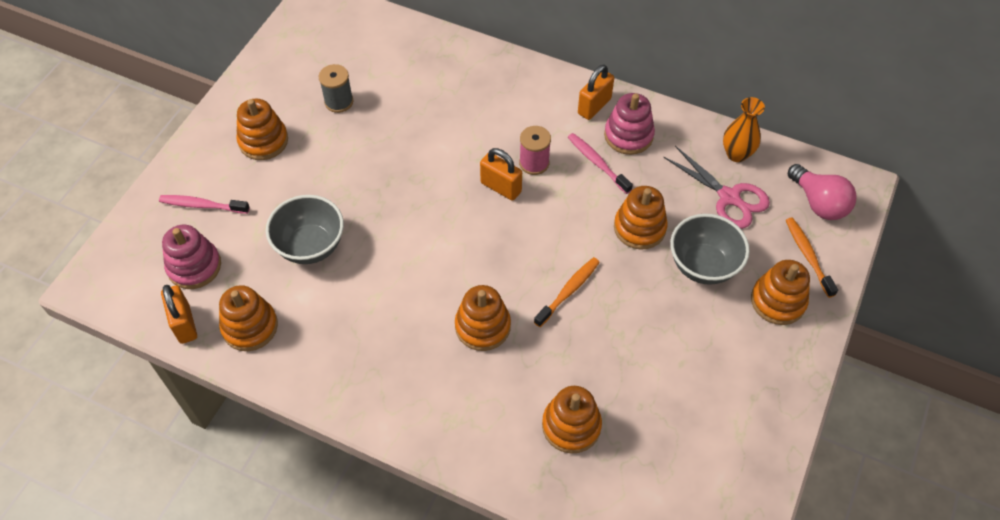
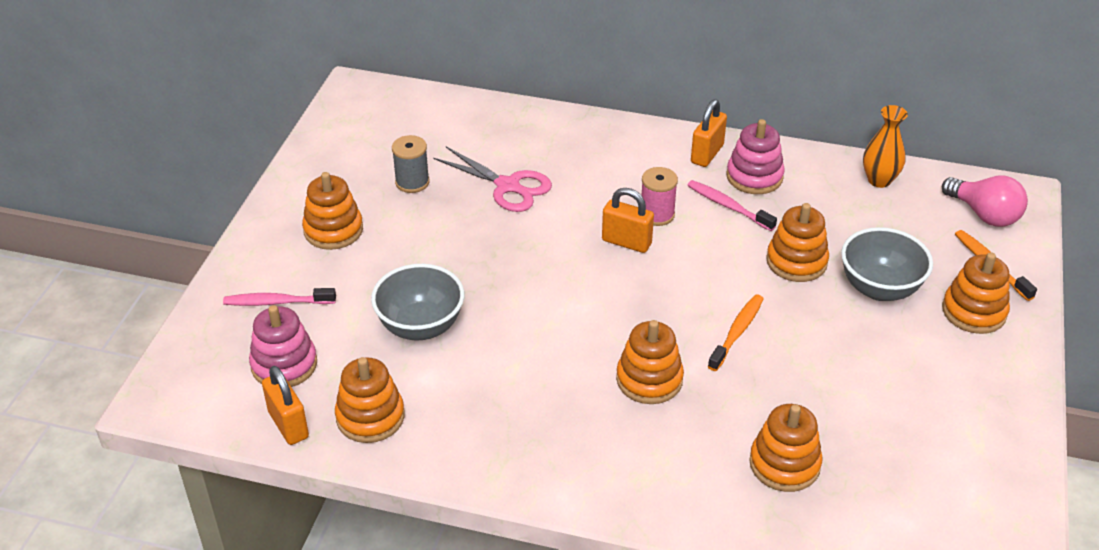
camera: 10 degrees left, 15 degrees down
pink scissors [664,146,770,229] -> pink scissors moved to [433,147,552,212]

